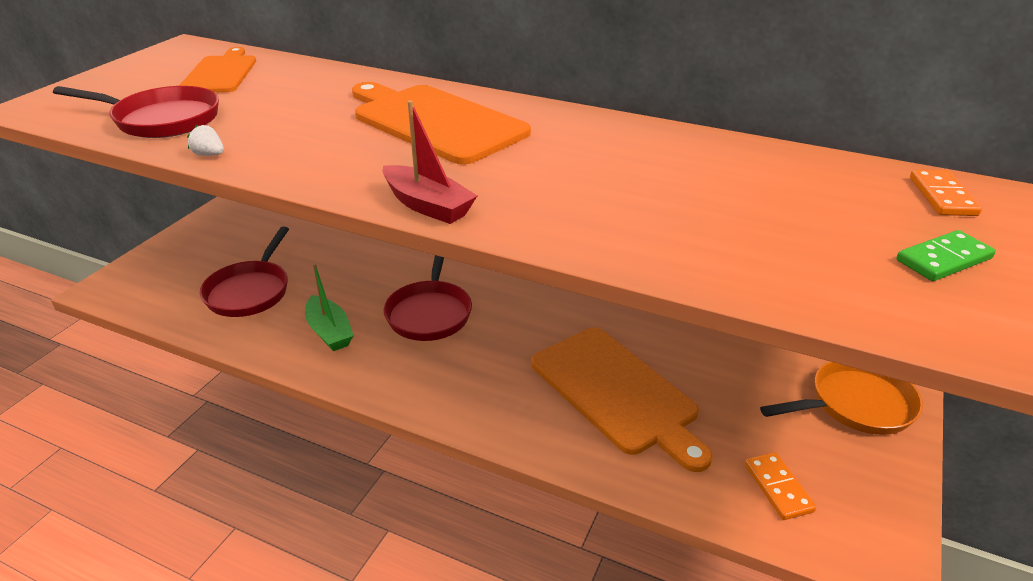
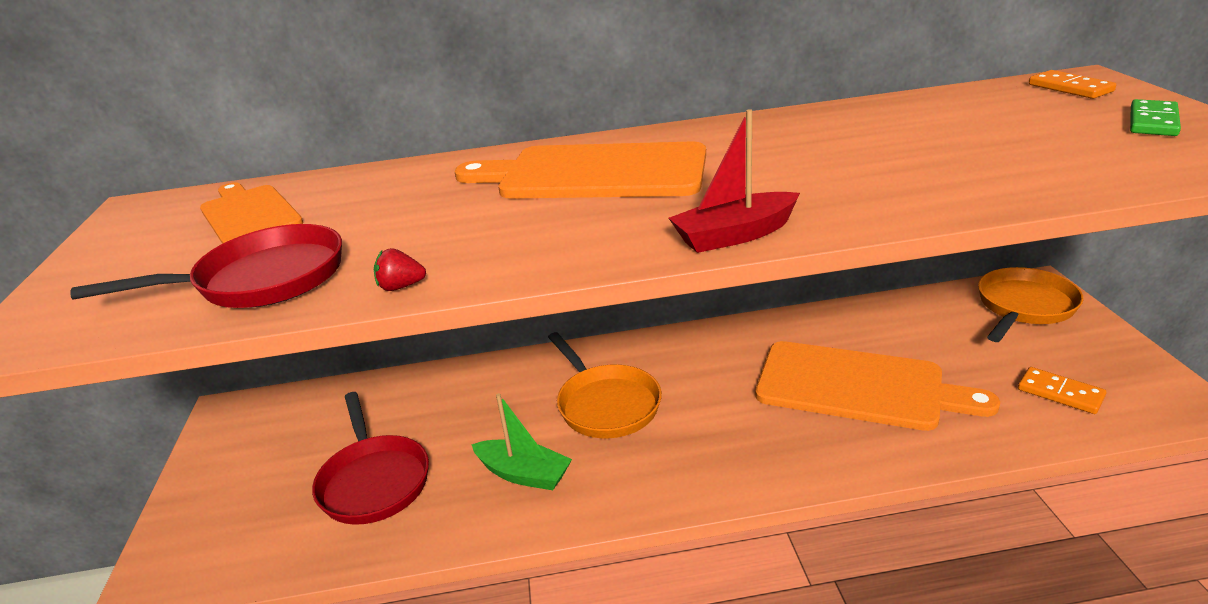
camera: 30 degrees left, 5 degrees down
white strawberry [187,125,224,156] -> red strawberry [374,248,426,291]
red boat [383,100,477,224] -> red boat turned 150 degrees clockwise [669,109,800,253]
red pan [383,255,472,341] -> orange pan [548,332,662,438]

